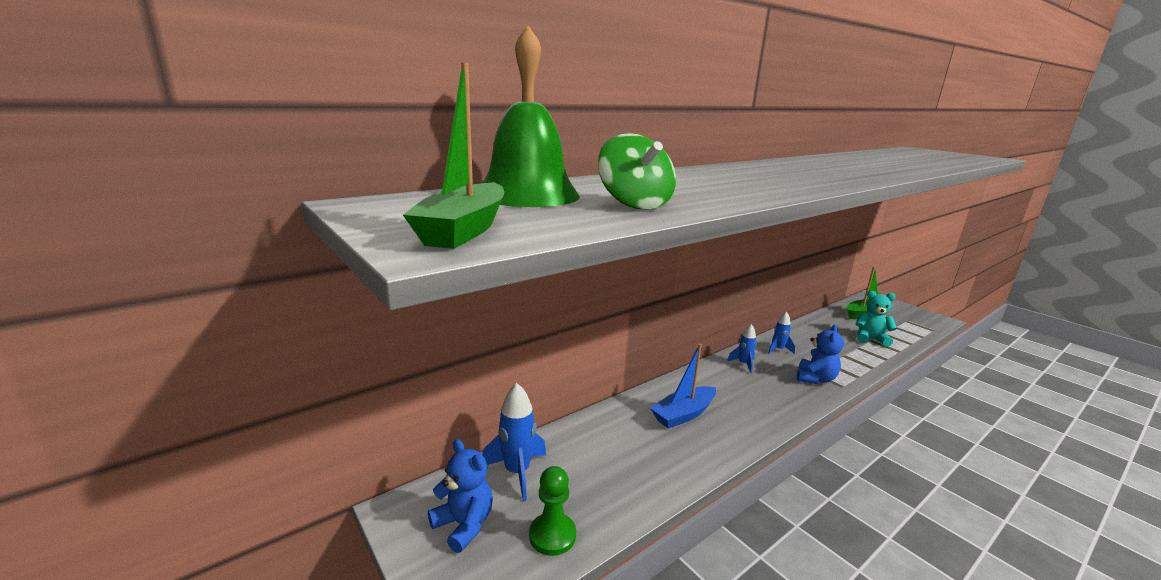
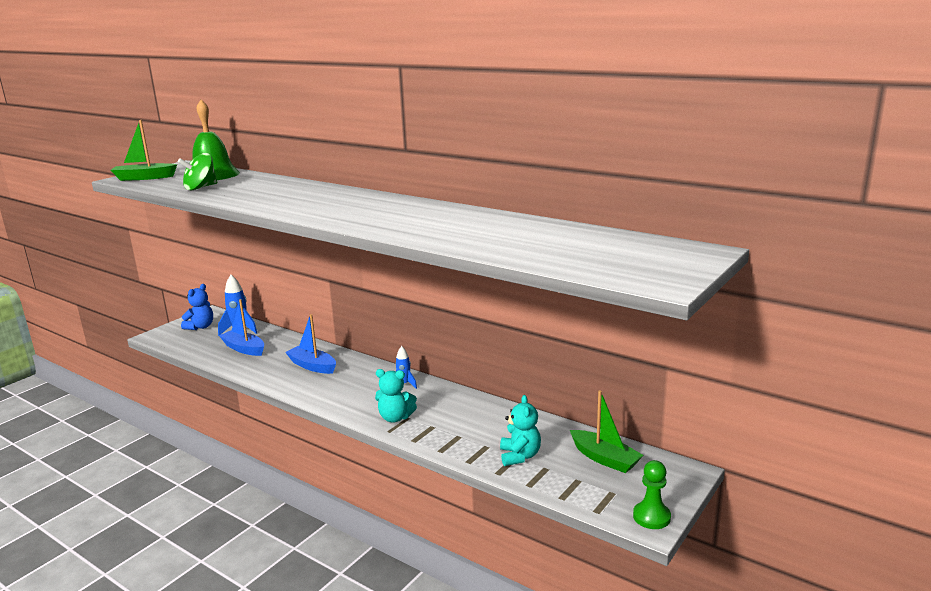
camera: 75 degrees right, 0 degrees up
green pawn [529,466,576,556] -> green pawn moved to [633,460,671,529]
blue rocket [768,311,795,354] -> none
blue teddy bear [797,324,844,384] -> turquoise teddy bear [375,369,417,423]
none -> blue boat [219,299,264,356]

